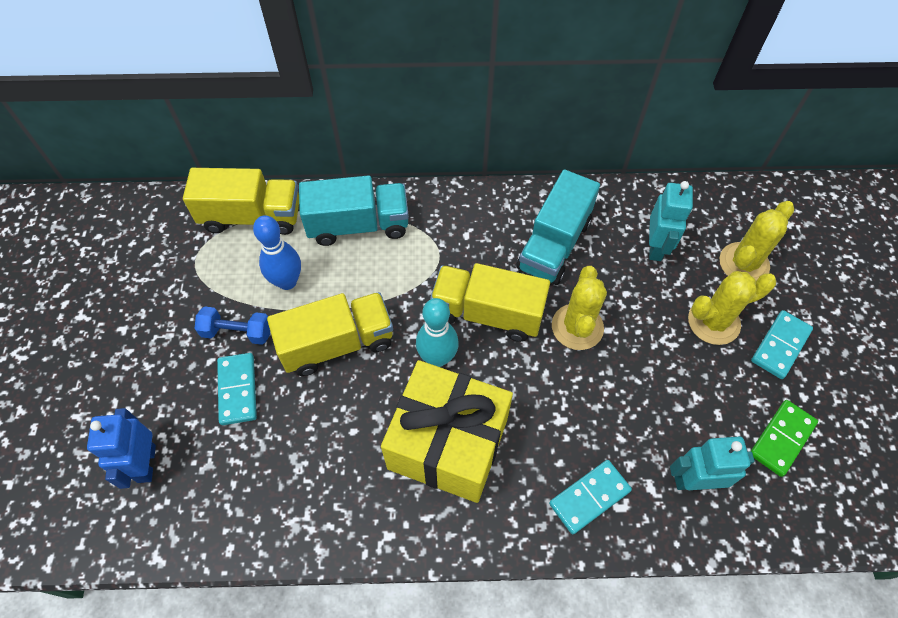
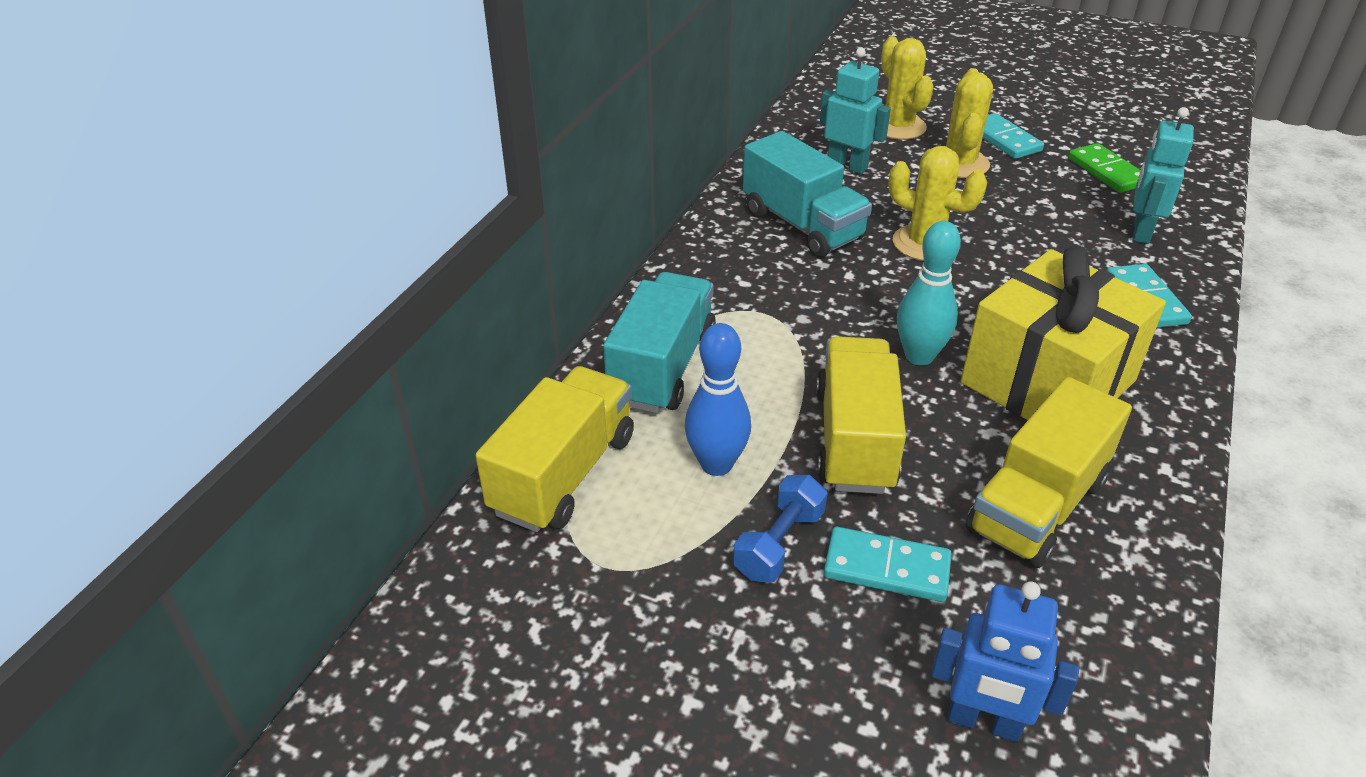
camera: 65 degrees left, 20 degrees down
yellow truck [430,263,550,342] -> yellow truck moved to [966,377,1132,568]

